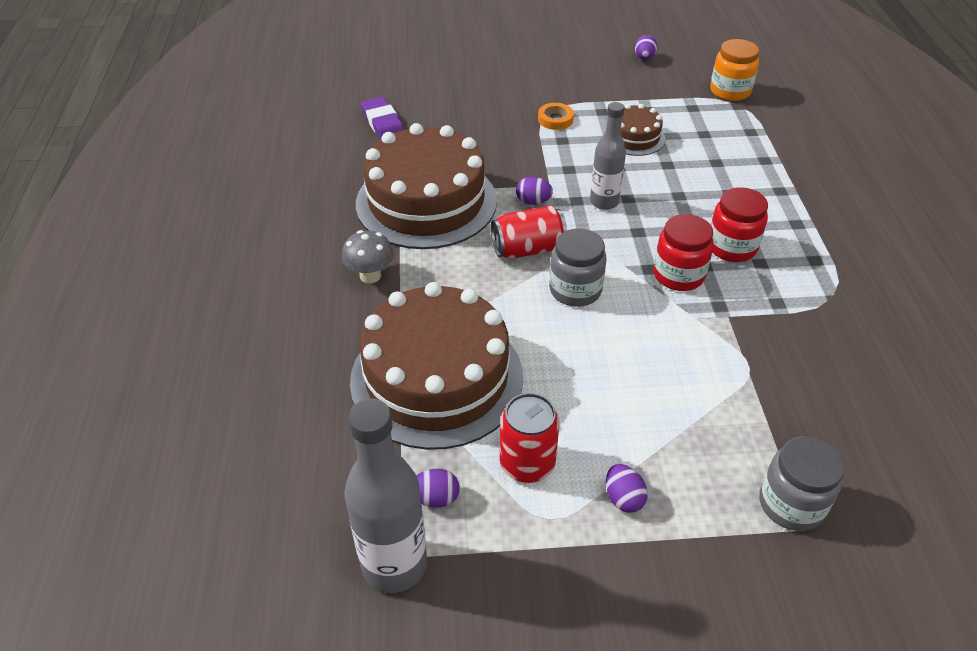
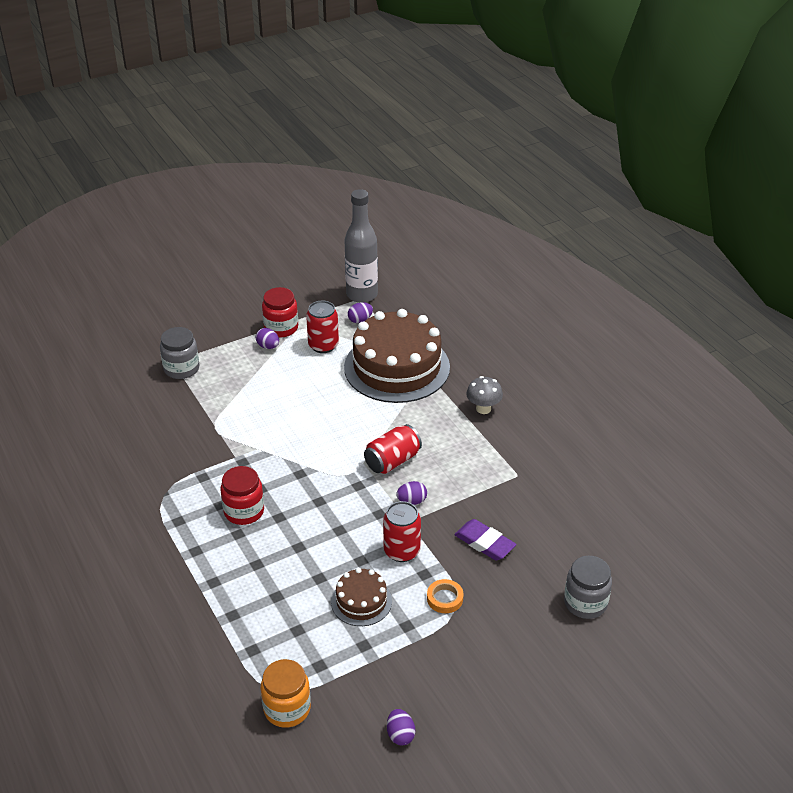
camera: 155 degrees right, 5 degrees down
brown cake [356,123,497,249] -> none
purple eraser [361,97,404,140] -> purple eraser moved to [454,519,516,561]
grey jar [549,229,607,307] -> grey jar moved to [564,556,612,619]
grey bottle [590,102,626,210] -> none
red jar [653,214,714,291] -> red jar moved to [262,287,298,338]
none -> red can [383,501,421,562]

